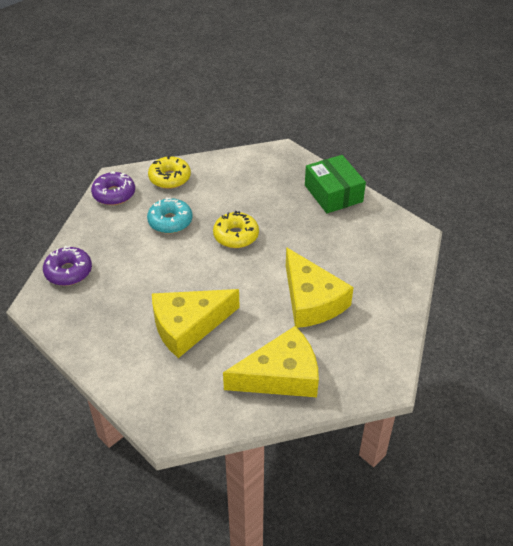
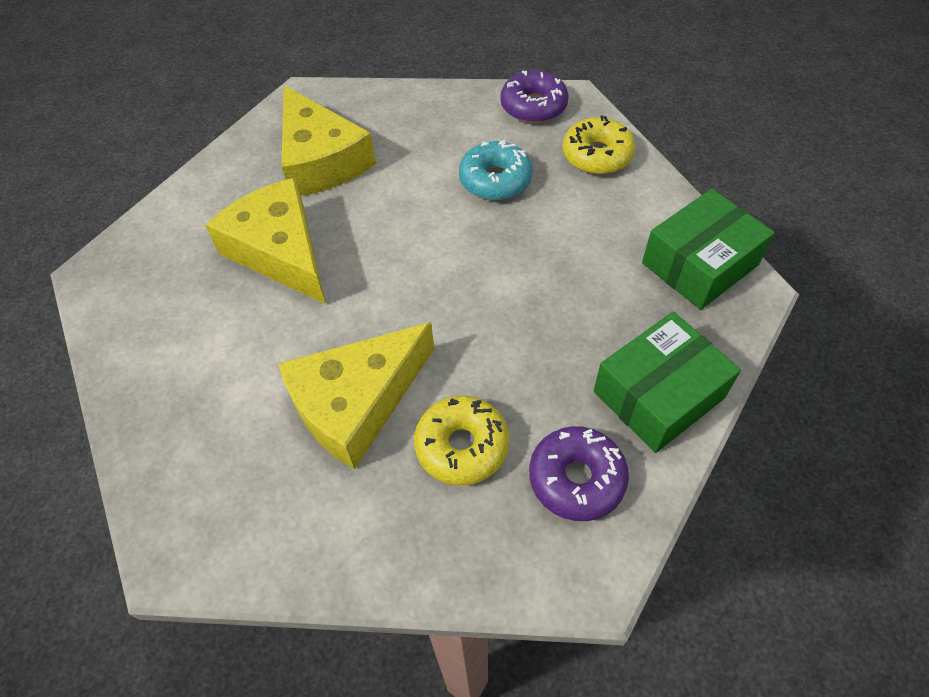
camera: 80 degrees right, 10 degrees up
purple donut [43,246,92,286] -> purple donut moved to [529,426,629,521]
yellow donut [213,211,259,248] -> yellow donut moved to [414,395,509,486]
yellow cheese [223,326,319,397] -> yellow cheese moved to [282,85,376,196]
none -> green box [642,189,775,310]

